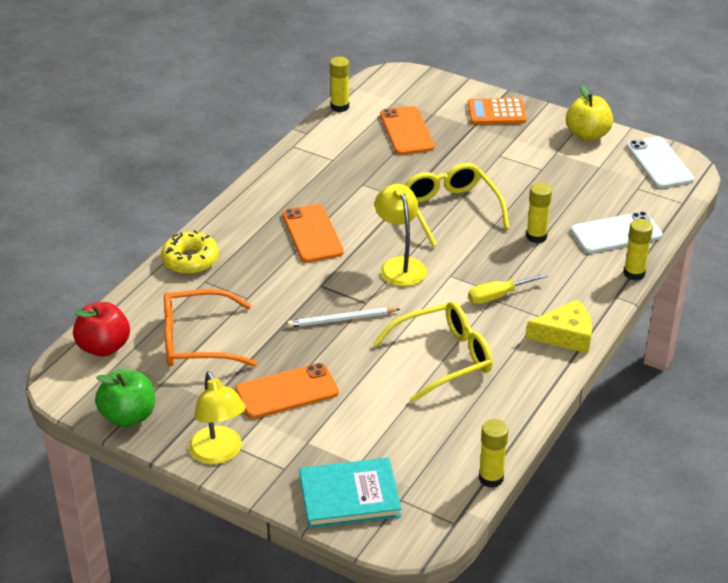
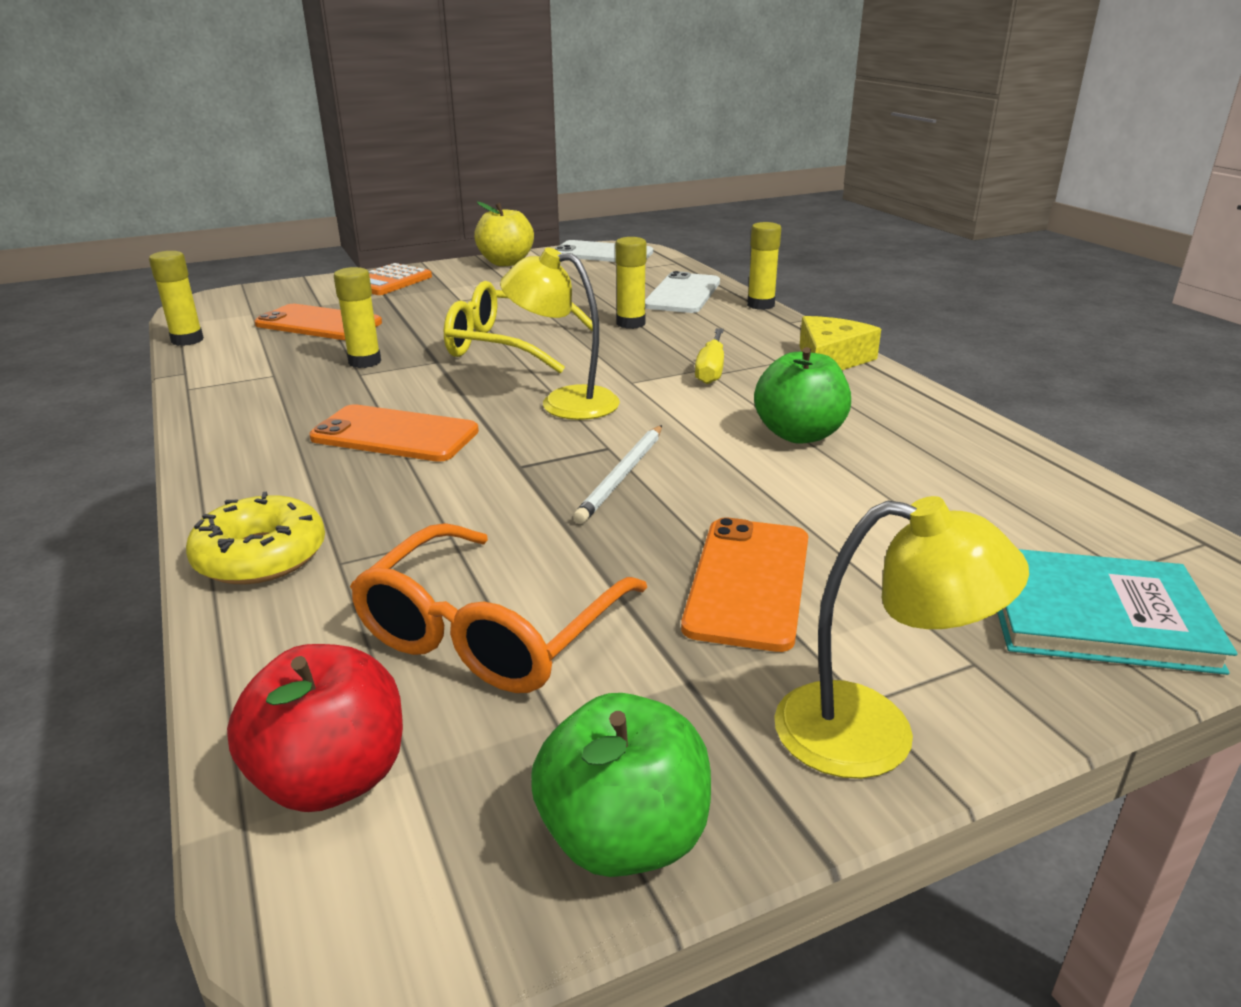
camera: 55 degrees left, 10 degrees down
turquoise book [299,458,401,528] -> turquoise book turned 75 degrees clockwise [997,549,1237,675]
yellow glasses [373,302,493,403] -> green apple [754,347,851,444]
yellow glue stick [479,419,509,488] -> yellow glue stick moved to [334,267,381,368]

